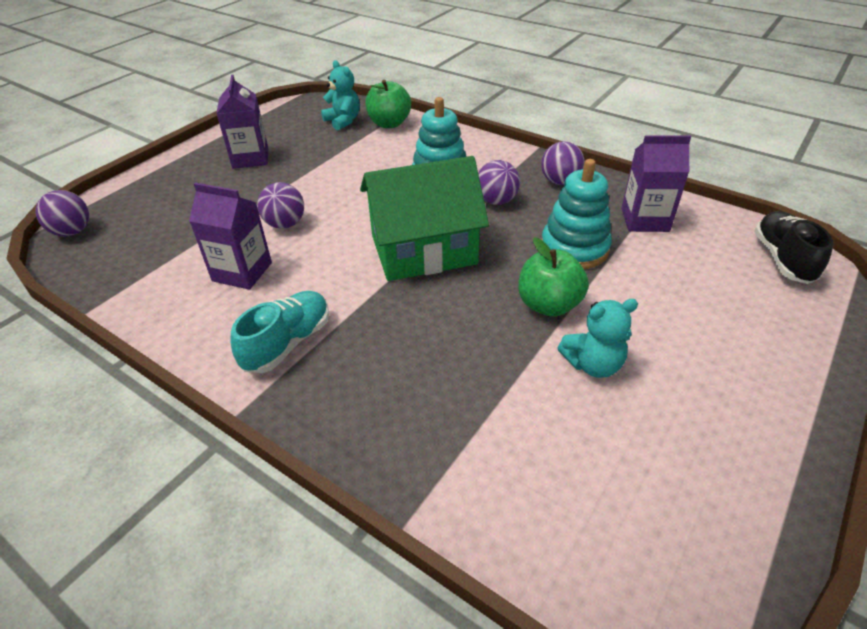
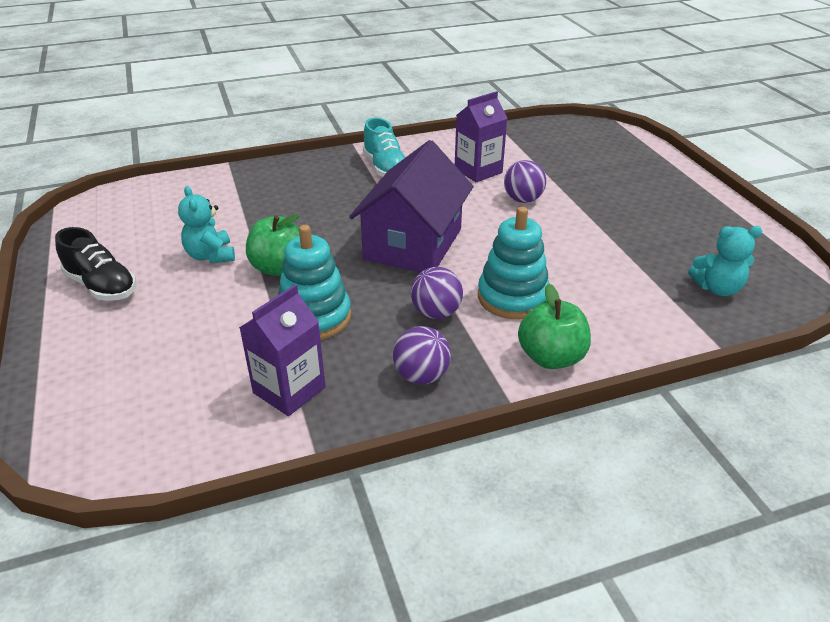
camera: 125 degrees right, 5 degrees down
purple ball [36,190,89,237] -> none
purple carton [216,75,268,169] -> none
green house [360,156,489,281] -> purple house [349,140,474,272]
green apple [365,80,411,128] -> green apple moved to [518,284,591,369]
turquoise teddy bear [557,299,638,378] -> turquoise teddy bear turned 45 degrees counterclockwise [178,186,235,263]
black shoe [754,211,834,284] -> black shoe moved to [55,227,136,301]

